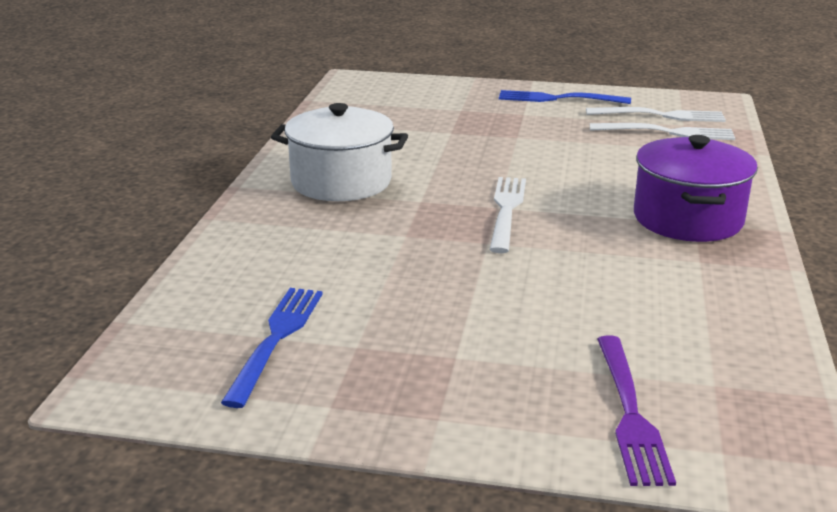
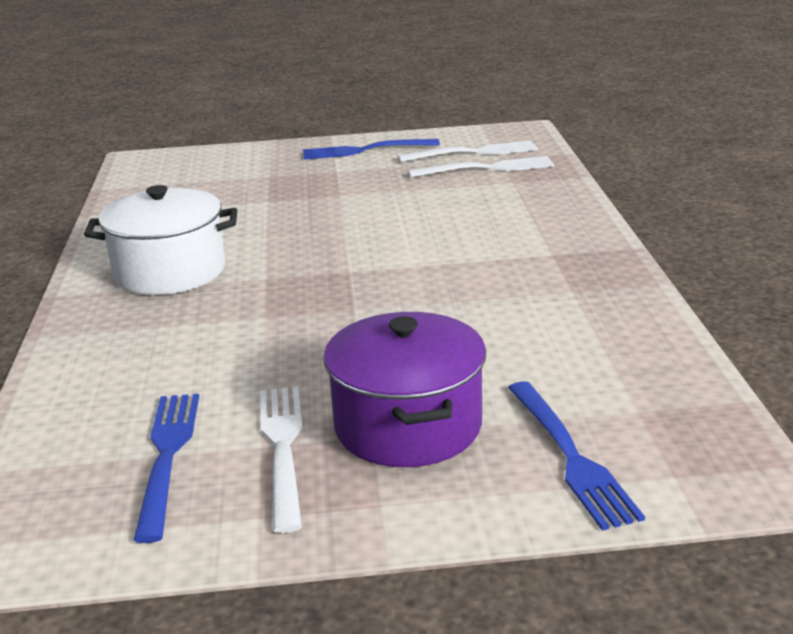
camera: 15 degrees left, 0 degrees up
white fork [489,177,526,253] -> white fork moved to [260,386,302,533]
purple fork [597,336,676,486] -> blue fork [508,381,645,531]
purple pot [634,135,758,242] -> purple pot moved to [323,312,486,467]

